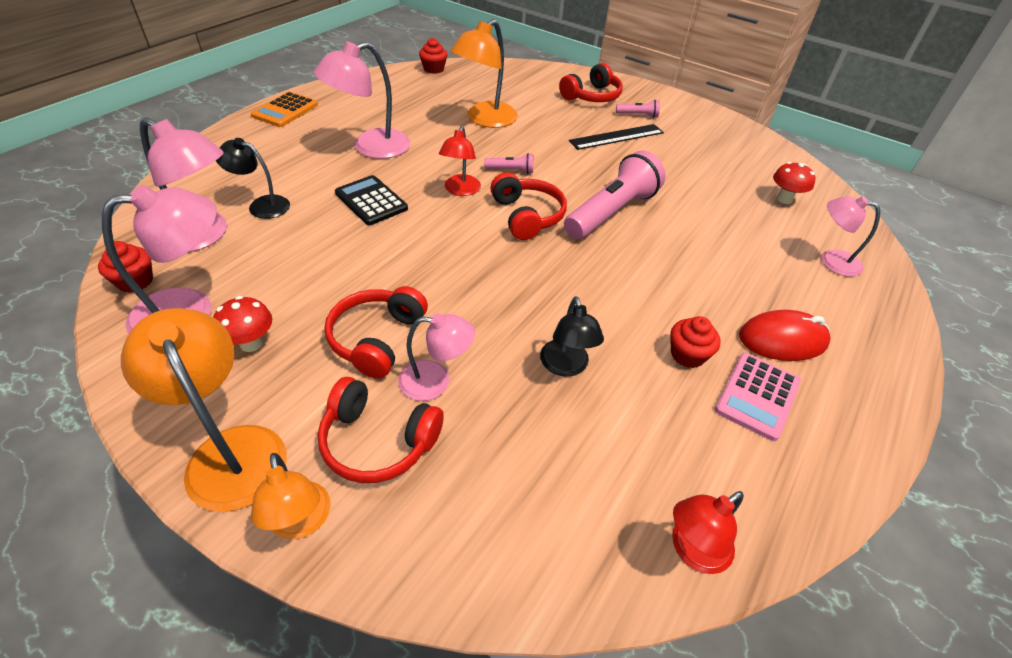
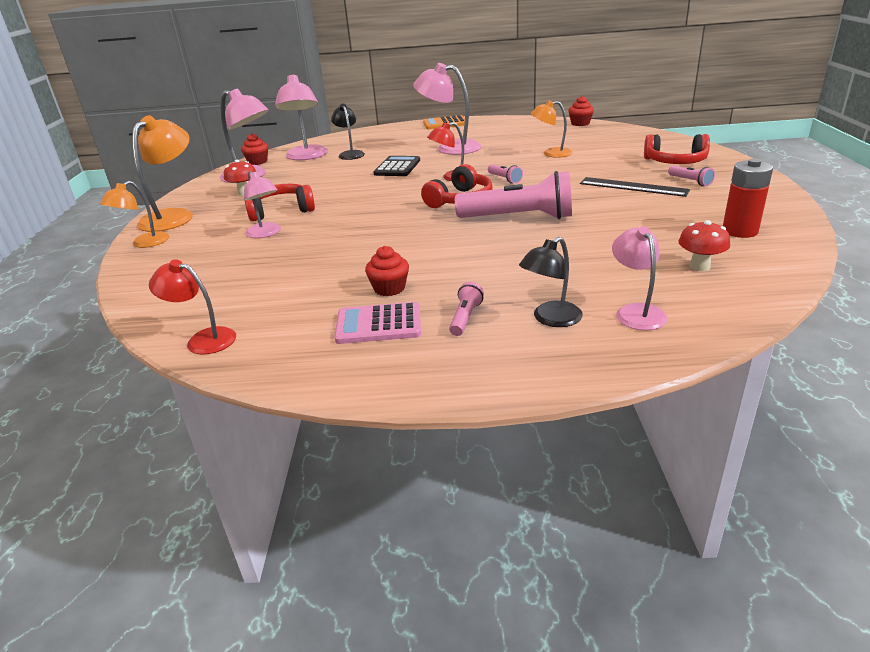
camera: 60 degrees right, 15 degrees down
red headphones [318,377,444,483] -> none
orange lamp [450,19,518,128] -> orange lamp [531,100,572,158], size x0.61
black lamp [540,296,604,377] -> black lamp moved to [519,237,583,327]
red mouse [739,310,831,361] -> pink flashlight [449,282,484,336]
none -> red battery [723,159,773,238]

